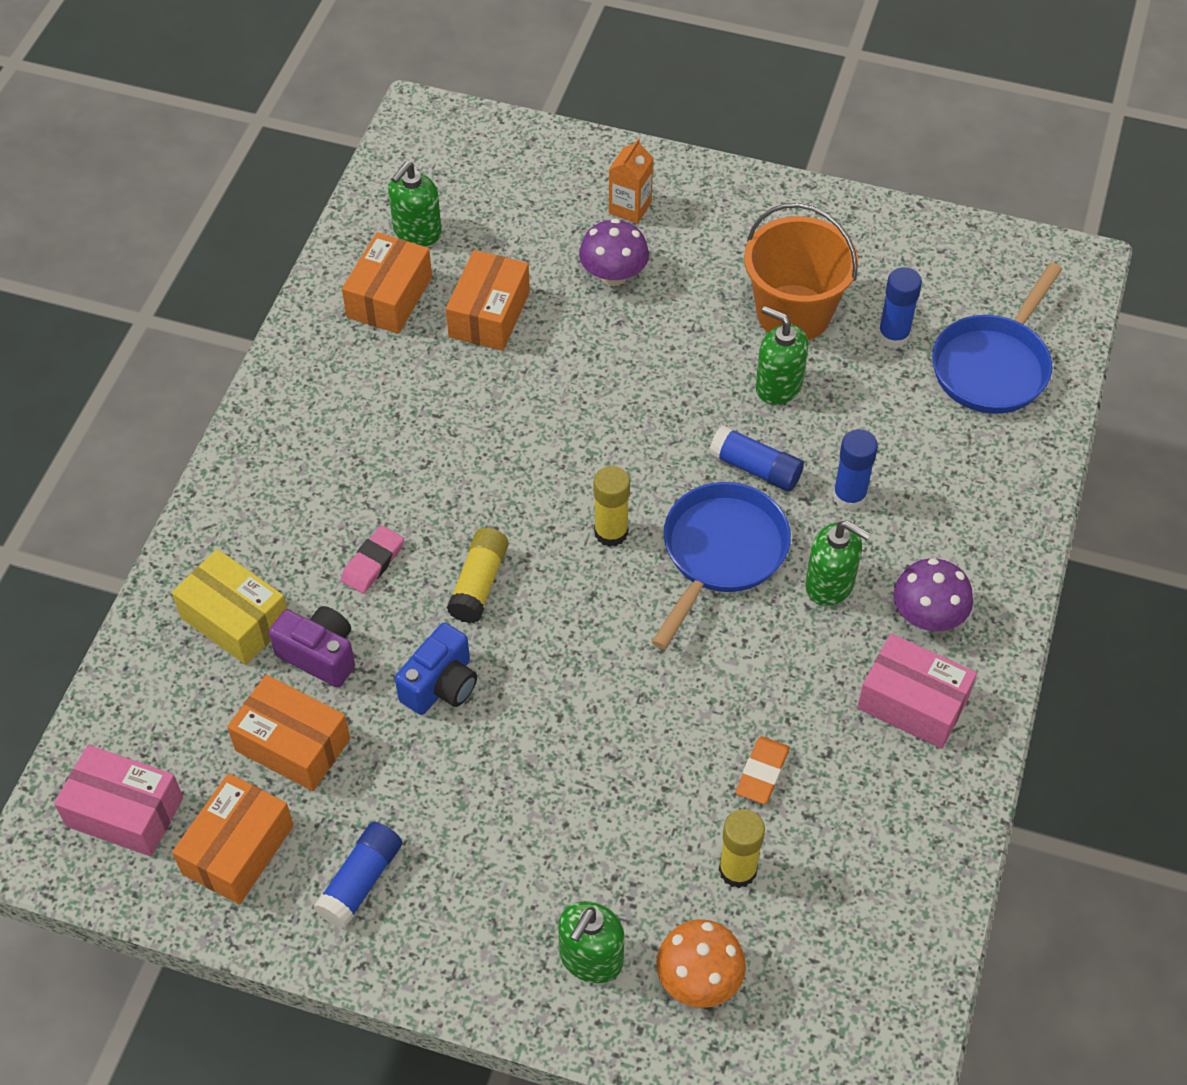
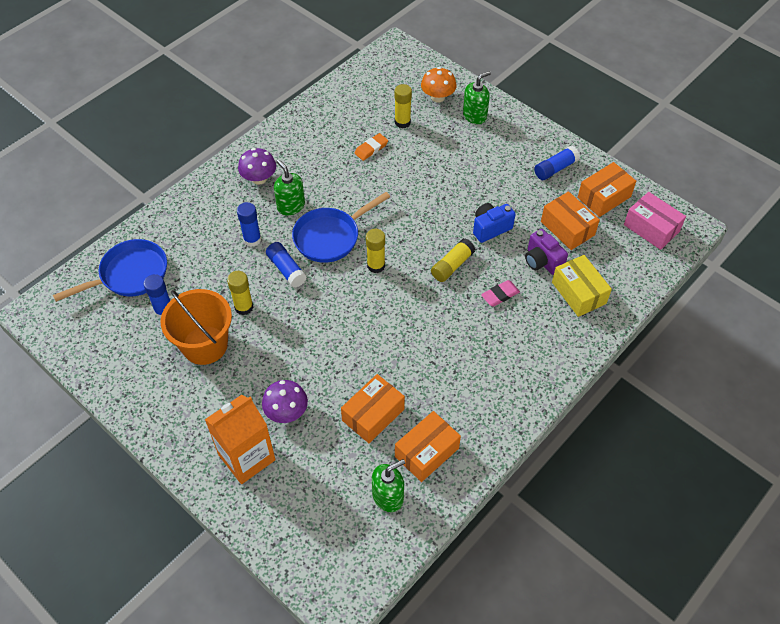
camera: 155 degrees left, 0 degrees up
orange carton [609,138,653,223] -> orange carton [205,395,276,484], size x1.85
green soap dispenser [755,306,808,405] -> yellow glue stick [227,271,254,315]
pink box [857,633,977,748] -> none

